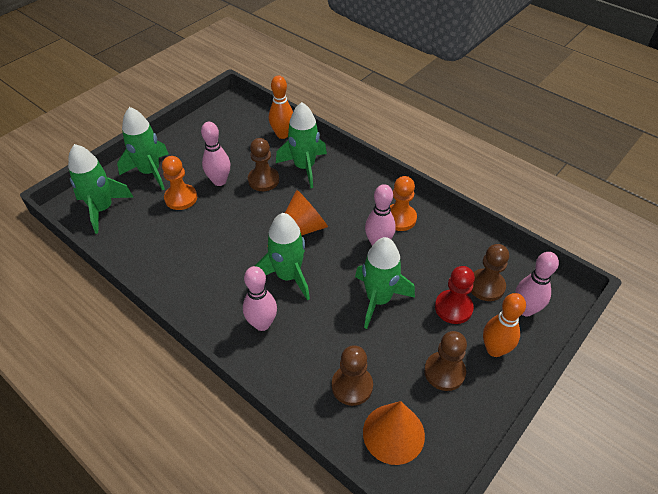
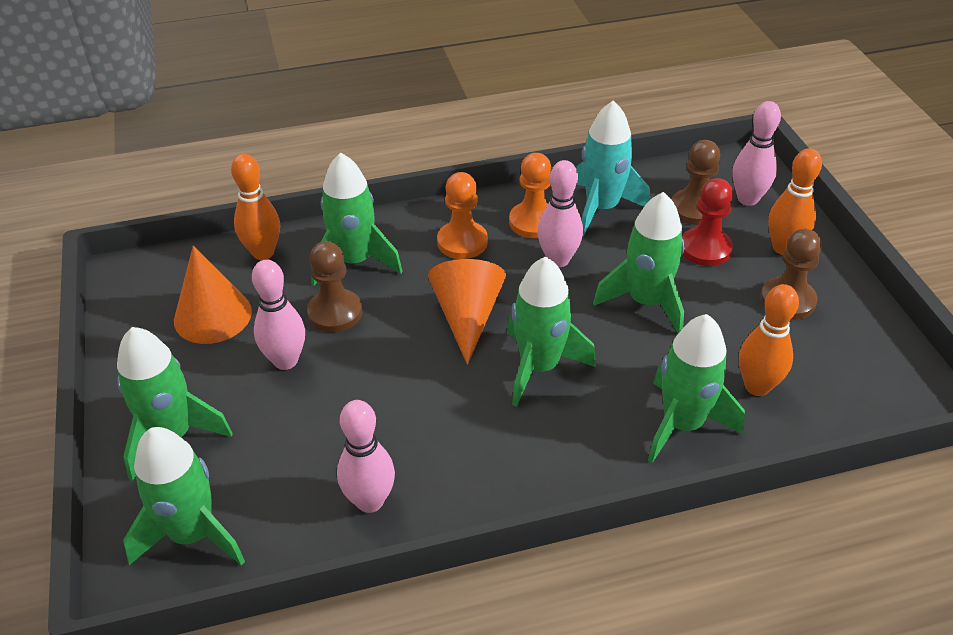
camera: 55 degrees left, 5 degrees down
orange pawn [162,156,197,210] -> orange pawn moved to [437,172,488,259]
pink bowling pin [243,266,277,331] -> pink bowling pin moved to [337,400,395,513]
brown pawn [332,345,373,406] -> orange bowling pin [739,284,799,396]
orange cone [363,401,425,465] -> orange cone moved to [174,246,252,344]
none -> turquoise rocket [576,101,650,237]
none -> green rocket [648,314,745,463]

